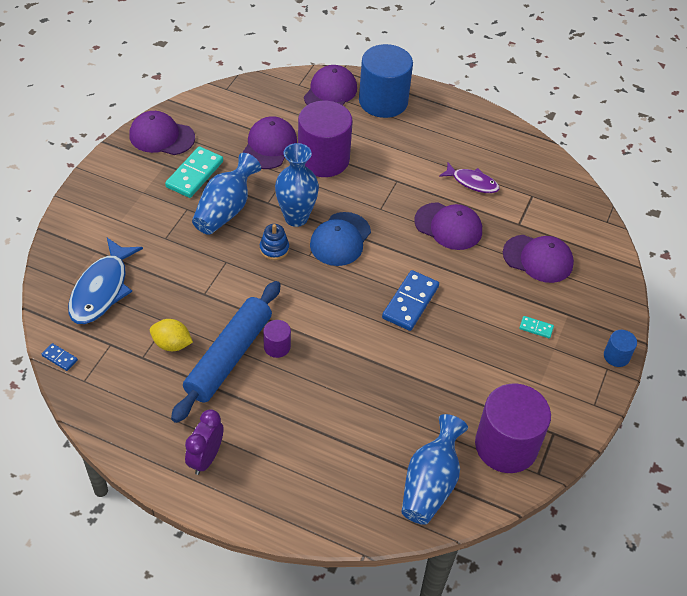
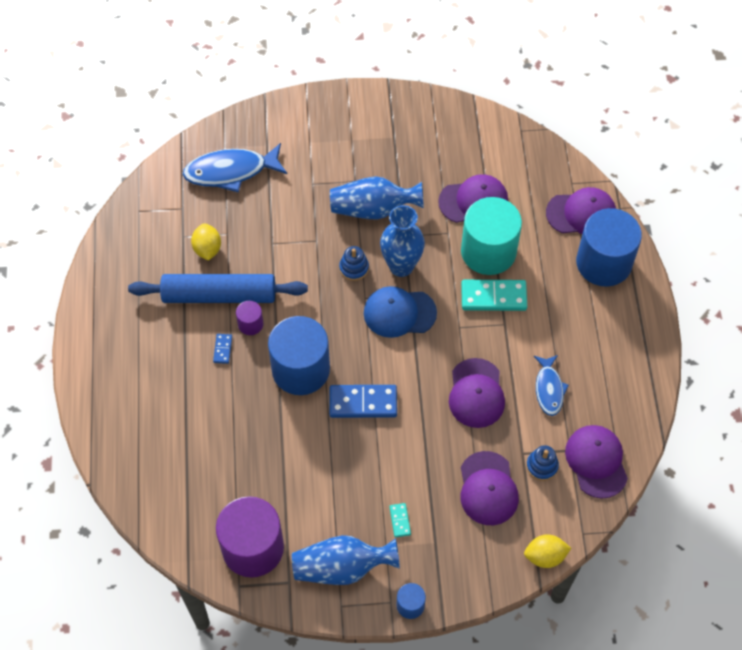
camera: 65 degrees right, 10 degrees up
blue domino [42,343,78,371] -> blue domino moved to [213,334,232,364]
purple cap [129,111,195,155] -> purple cap moved to [565,425,628,498]
turquoise domino [165,146,223,198] -> turquoise domino moved to [461,280,527,311]
purple clock [185,409,223,475] -> none
purple cylinder [298,101,353,177] -> turquoise cylinder [461,197,522,275]
blue vase [402,414,468,525] -> blue vase moved to [292,535,400,585]
purple fish [439,162,500,193] -> blue fish [534,355,569,416]
none -> blue cylinder [268,316,330,395]
none -> yellow lemon [524,534,571,568]
none -> blue stacking toy [526,445,559,481]

